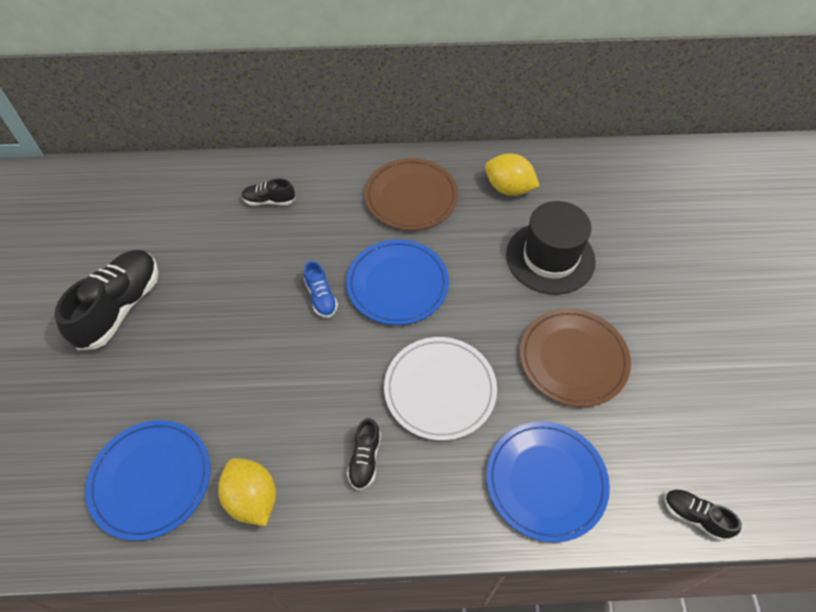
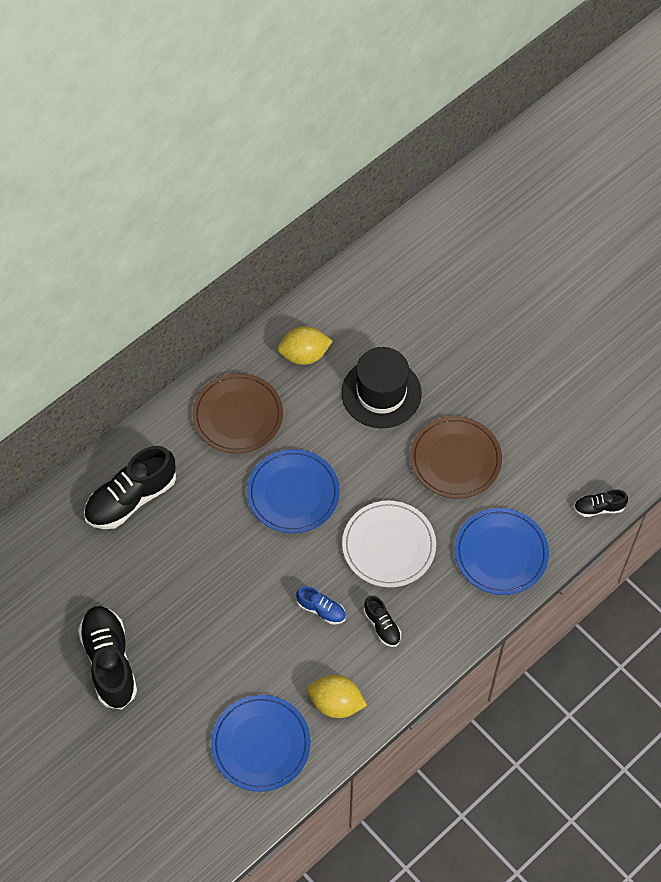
camera: 40 degrees left, 5 degrees up
black shoe [242,179,295,206] -> black shoe [84,446,176,529], size x2.00
blue shoe [304,261,338,318] -> blue shoe moved to [296,586,346,624]

